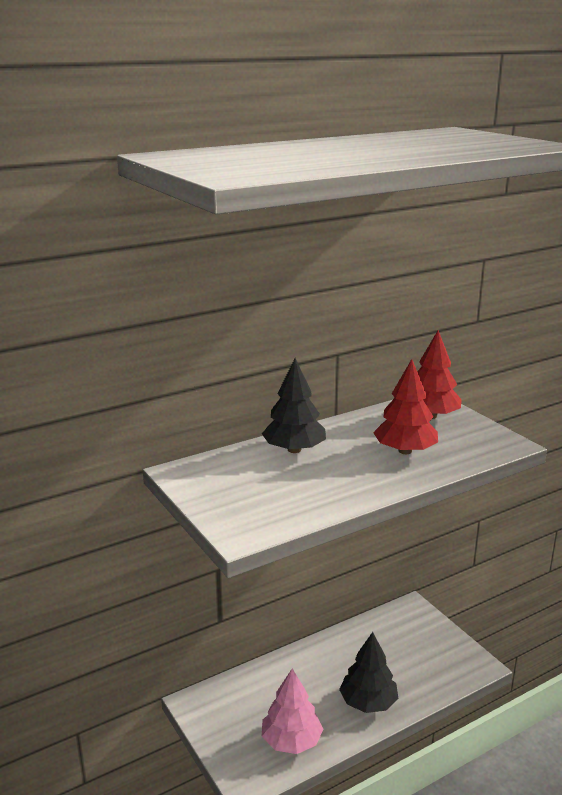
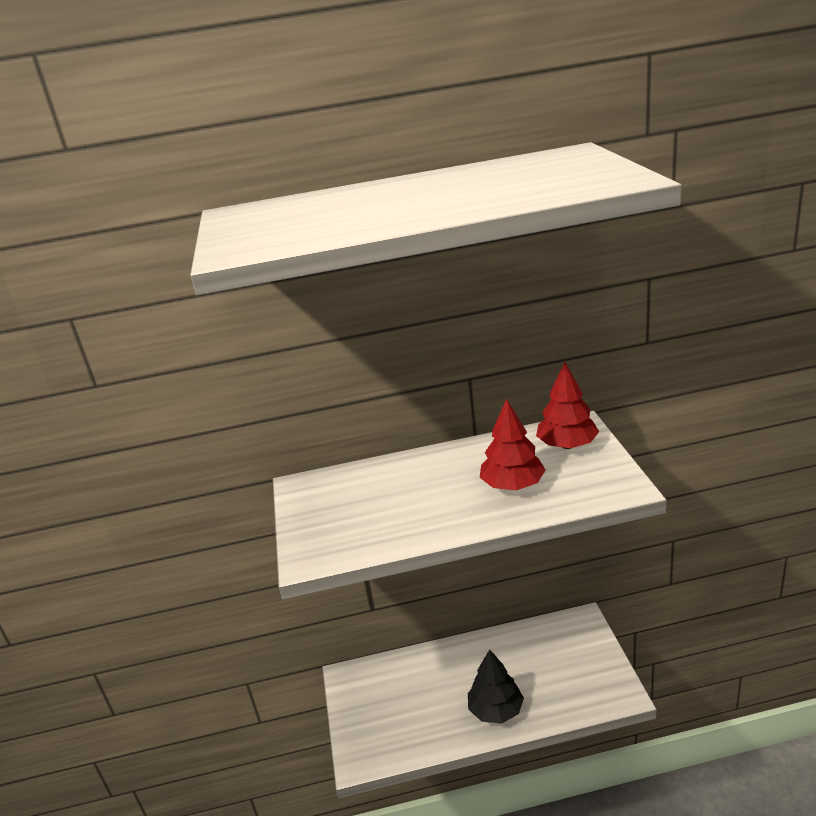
camera: 25 degrees right, 5 degrees up
black tree [262,358,326,453] -> none
pink tree [262,669,323,754] -> none

